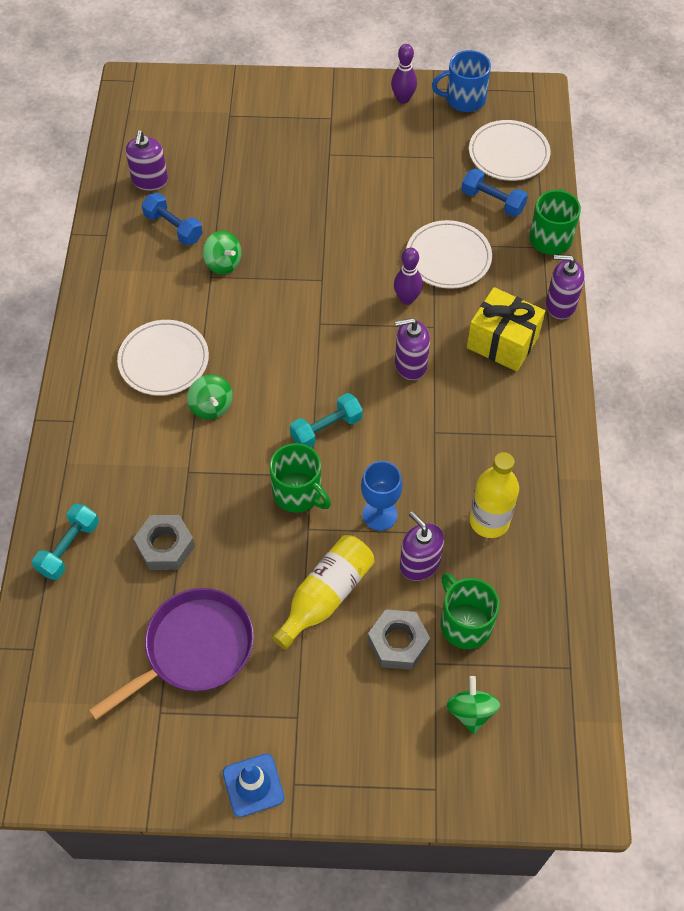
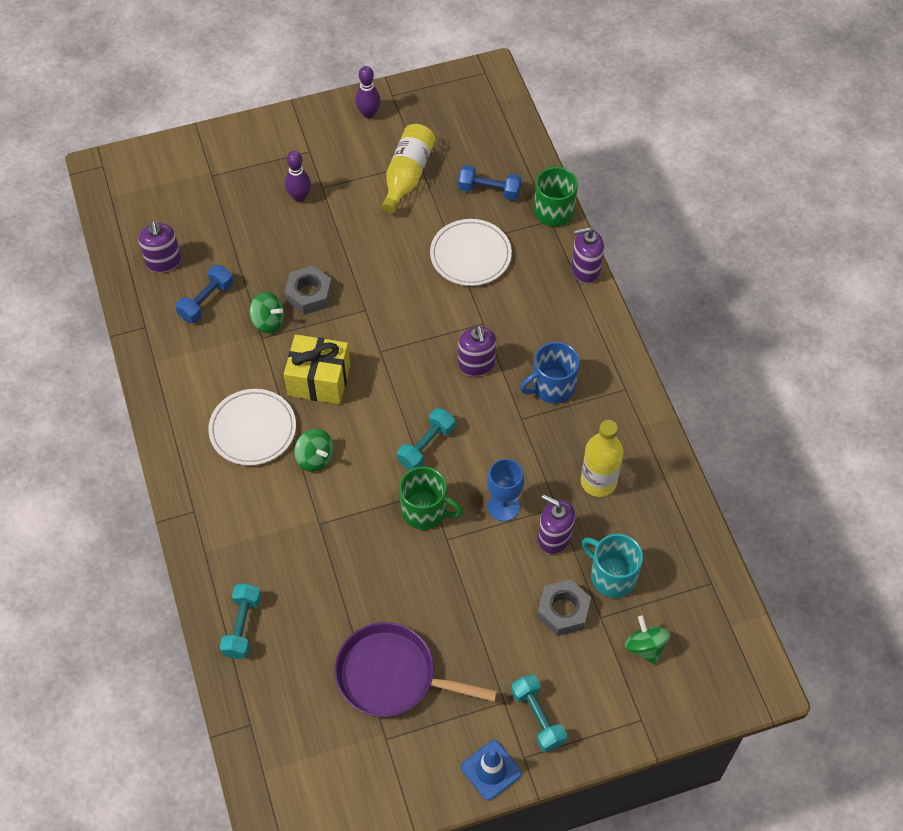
camera: 20 degrees left, 0 degrees up
purple pan [89,588,254,720] -> purple pan turned 105 degrees counterclockwise [334,622,497,717]
grey nut [133,515,195,570] -> grey nut moved to [284,266,332,315]
blue dumbbell [141,193,203,245] -> blue dumbbell turned 75 degrees counterclockwise [176,265,233,323]
yellow bottle [272,535,374,650] -> yellow bottle moved to [382,124,435,214]
purple bowling pin [394,248,423,305] -> purple bowling pin moved to [285,151,311,202]
purple soap dispenser [395,318,430,380] -> purple soap dispenser turned 75 degrees counterclockwise [458,326,496,376]
blue mug [432,50,491,112] -> blue mug moved to [520,342,580,404]
green mug [441,573,499,649] -> turquoise mug [582,534,643,598]
yellow gift [467,287,545,371] -> yellow gift moved to [284,334,350,404]
white plate [469,120,551,181] -> none
none -> turquoise dumbbell [511,674,567,752]

